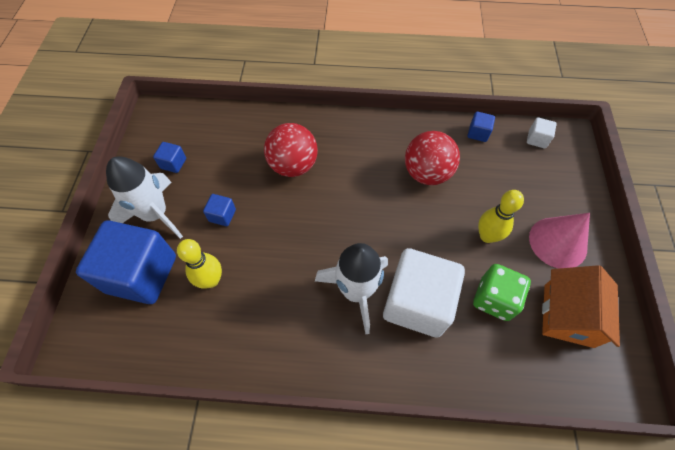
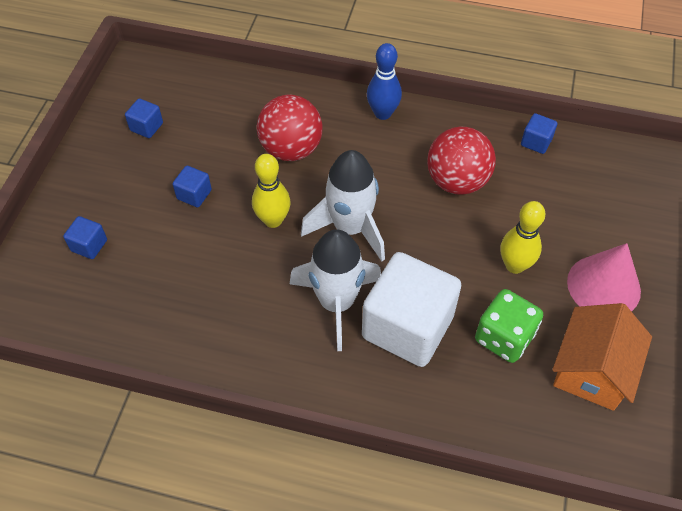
camera: 10 degrees right, 5 degrees down
blue cube [76,220,176,304] -> blue cube [63,216,107,259], size x0.42
white rocket [106,156,183,239] -> white rocket moved to [301,150,385,261]
yellow bowling pin [177,239,222,288] -> yellow bowling pin moved to [252,154,290,228]
white cube [527,117,557,148] -> none
none -> blue bowling pin [367,43,402,120]

